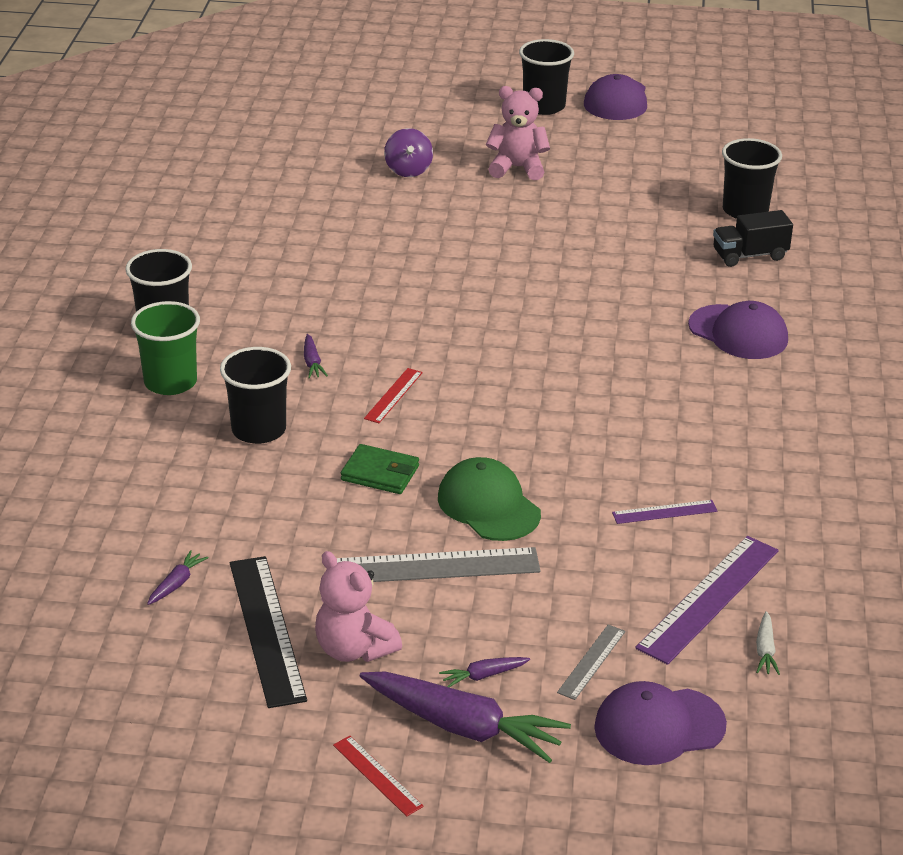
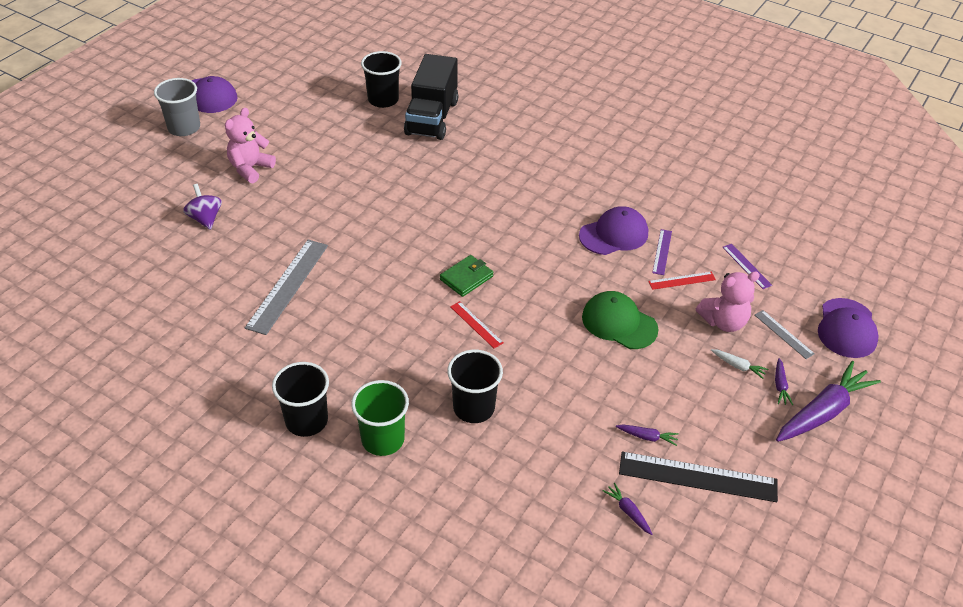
camera: 65 degrees left, 10 degrees up
purple carrot [304,334,328,378] -> purple carrot moved to [616,424,679,446]
pink teddy bear [315,551,402,662] -> pink teddy bear moved to [696,271,760,332]
red ruler [333,736,424,817] -> red ruler moved to [648,272,716,290]
grey ruler [336,547,541,582] -> grey ruler moved to [245,240,328,335]
green wallet [341,444,419,494] -> green wallet moved to [440,255,493,297]
purple spinning top [384,128,433,177] -> purple spinning top turned 135 degrees counterclockwise [183,184,222,230]
green cap [438,457,541,541] -> green cap turned 45 degrees clockwise [582,291,659,349]
black cup [519,39,574,115] -> grey cup [154,78,200,136]
purple ruler [635,536,779,665] -> purple ruler [722,244,772,289], size x0.51
purple cap [688,301,788,359] -> purple cap moved to [579,206,648,255]
black truck [713,210,793,267] -> black truck [404,54,458,140], size x1.76
white carrot [756,611,780,675] -> white carrot moved to [711,349,768,379]

